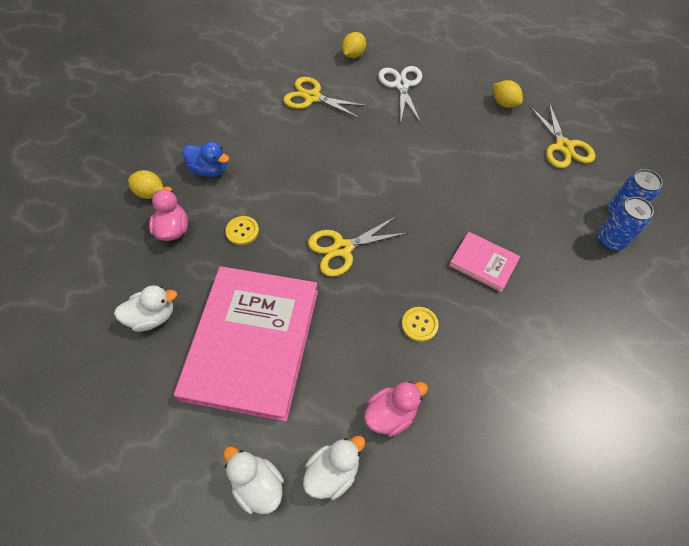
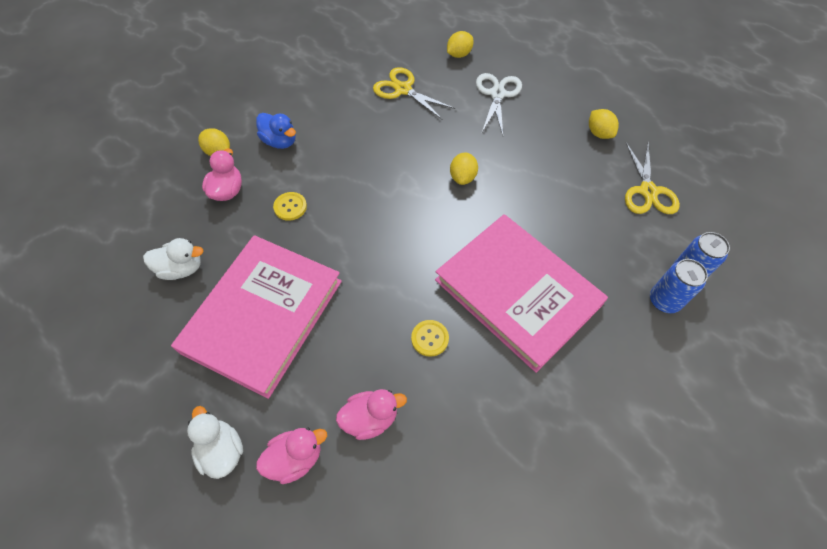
camera: 15 degrees right, 0 degrees up
white duck [303,436,365,500] -> pink duck [256,428,327,484]
yellow scissors [308,216,407,277] -> none
pink book [449,232,520,292] -> pink book [435,214,608,373], size x2.25
none -> yellow lemon [450,153,478,185]

